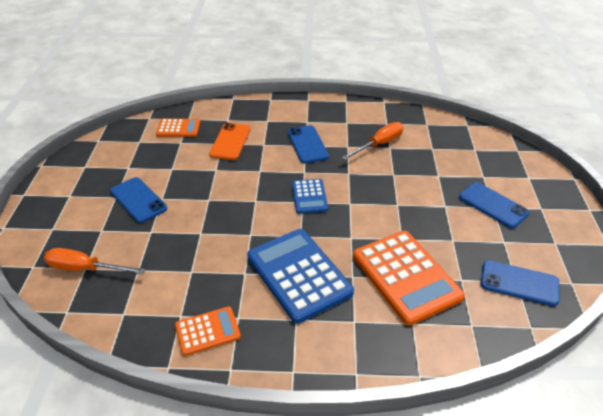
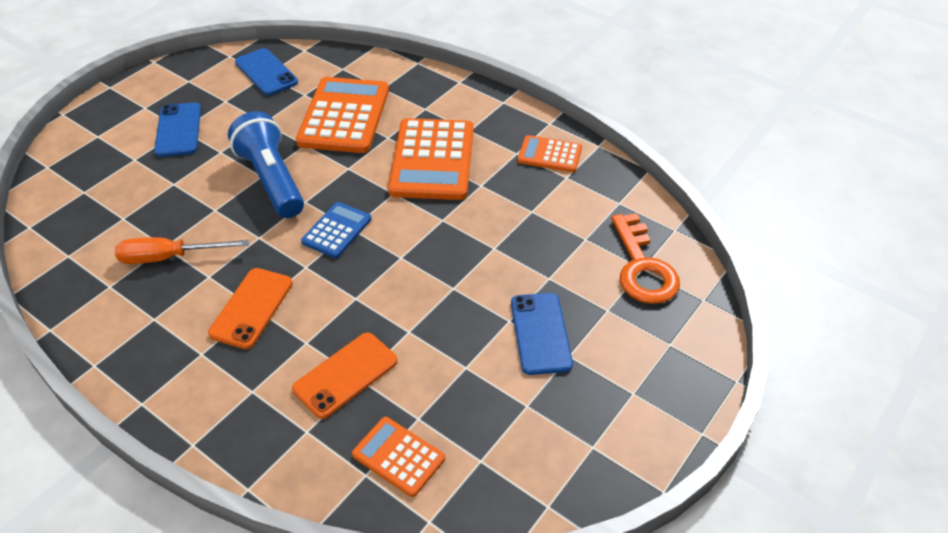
camera: 145 degrees left, 5 degrees up
orange screwdriver [44,248,146,274] -> orange key [611,213,680,304]
blue calculator [247,229,354,323] -> orange calculator [388,118,474,200]
blue phone [287,125,329,163] -> orange phone [208,268,293,349]
none -> blue flashlight [228,111,304,218]

